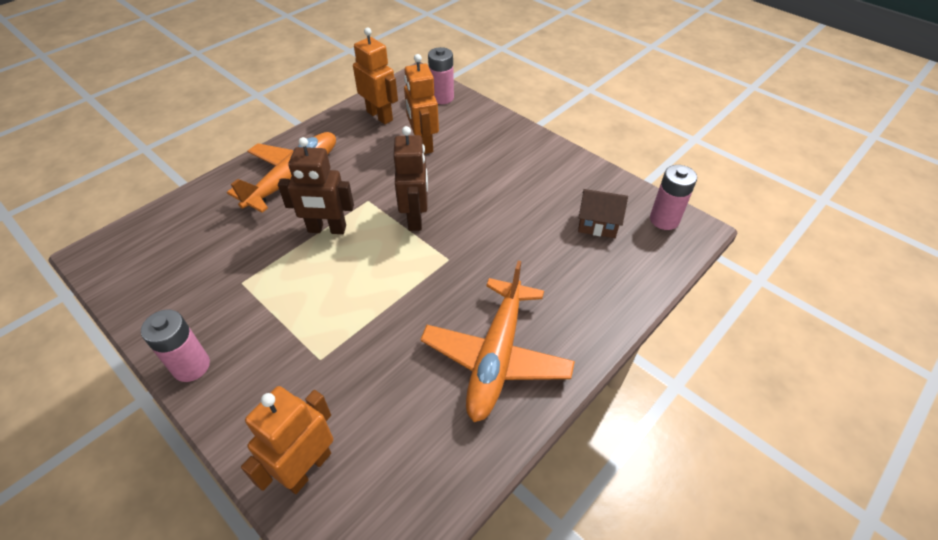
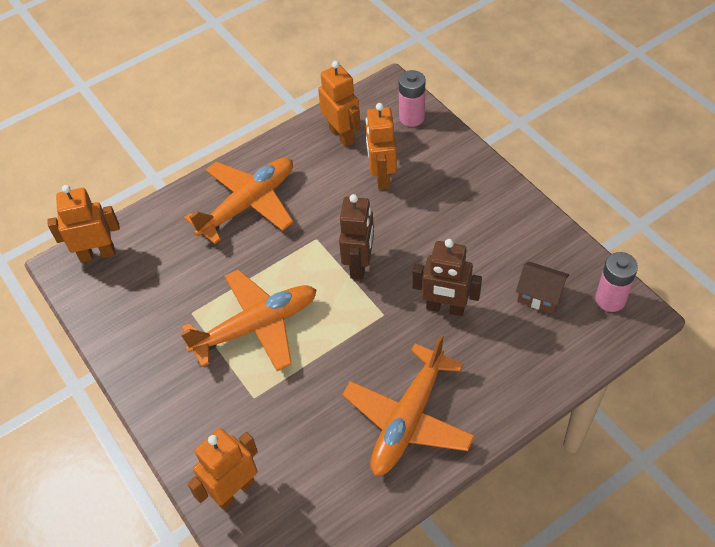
camera: 15 degrees right, 5 degrees up
pink battery [141,309,210,382] -> none
brown robot [278,137,354,234] -> brown robot moved to [412,239,482,316]
none -> orange robot [47,185,120,263]
none -> orange plane [180,269,317,371]

